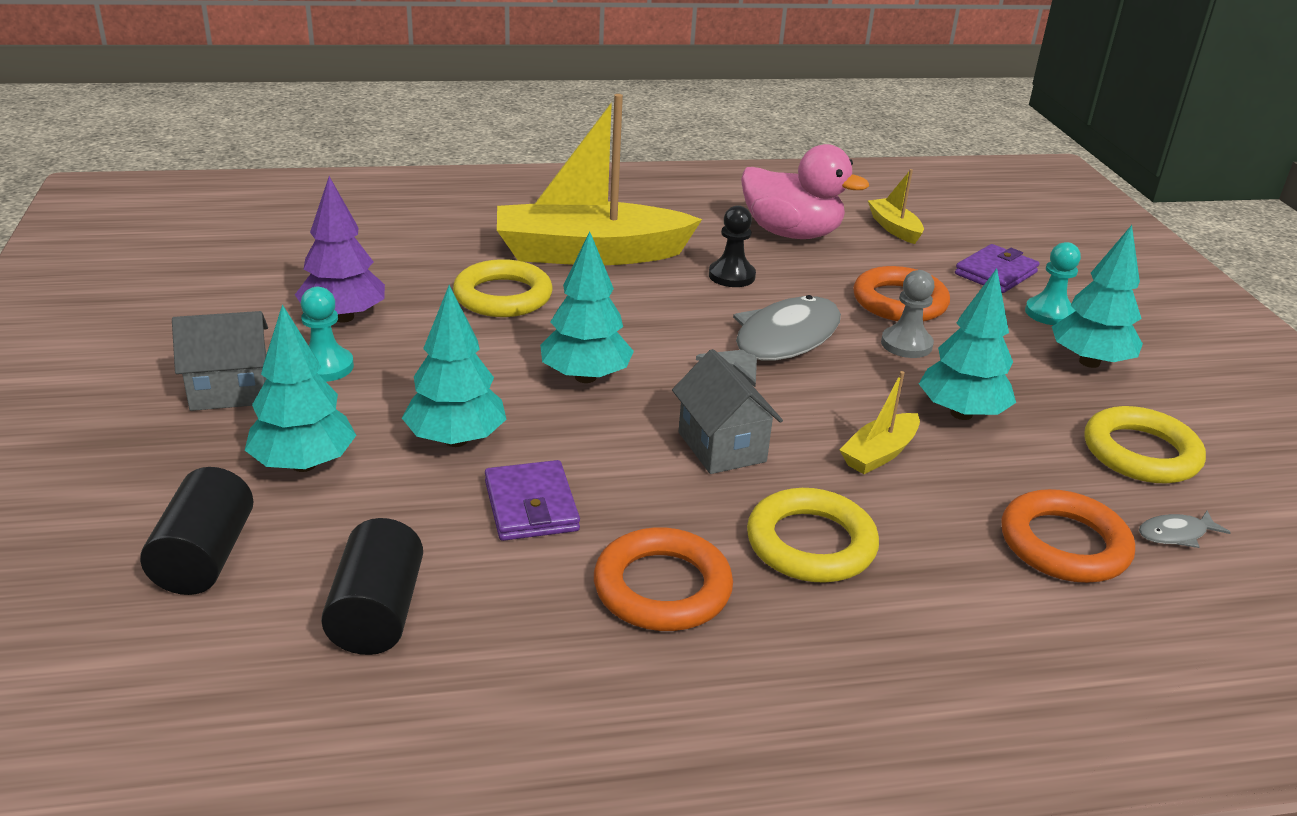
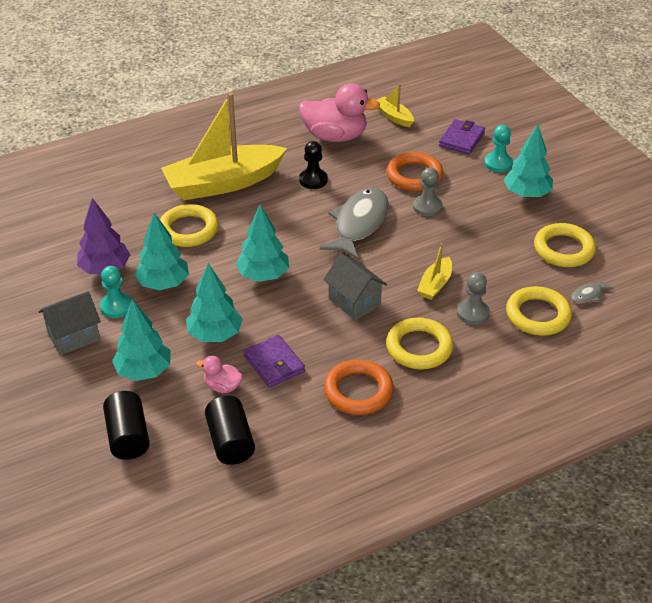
camera: 15 degrees left, 10 degrees up
turquoise tree [919,268,1016,420] -> turquoise tree moved to [135,213,189,290]
orange ring [1002,489,1135,583] -> yellow ring [506,286,572,336]
none -> pink duck [196,356,243,393]
none -> grey pawn [457,272,490,325]

